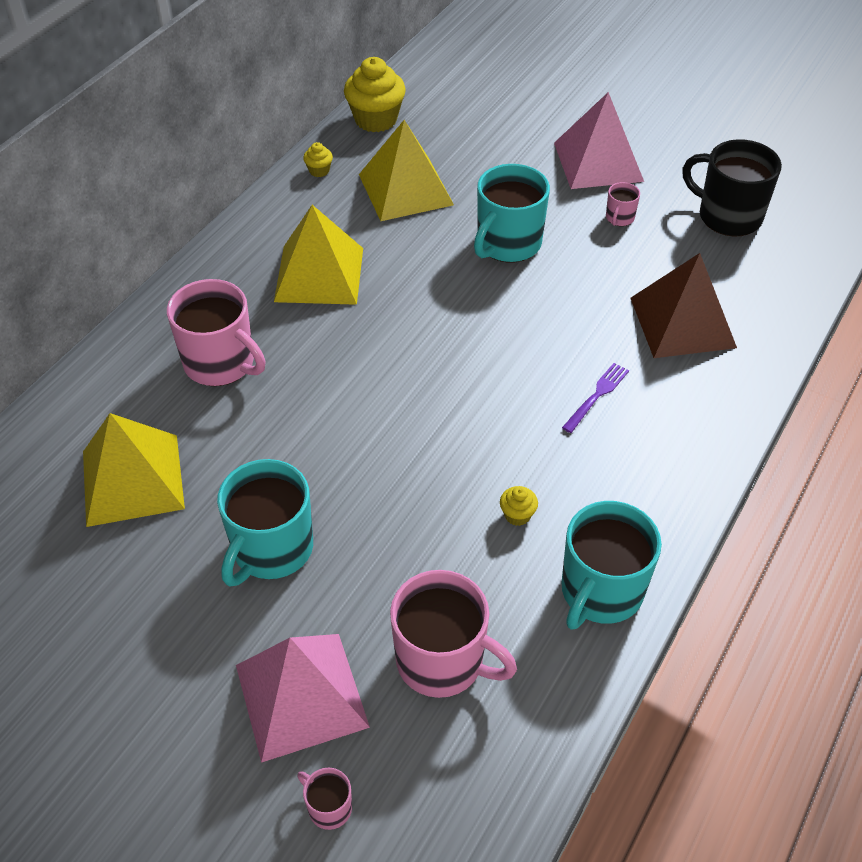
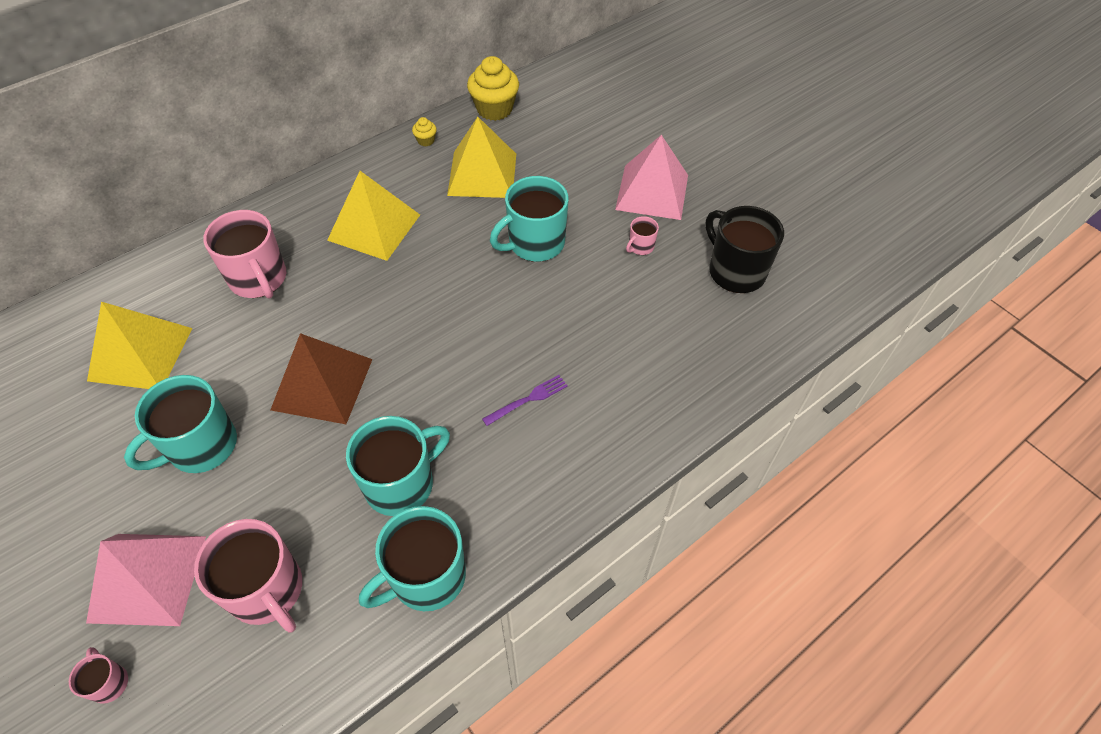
camera: 20 degrees right, 5 degrees up
yellow cupcake [500,486,538,526] -> turquoise mug [346,416,450,516]
brown pyramid [630,253,737,358] -> brown pyramid moved to [271,333,373,424]

